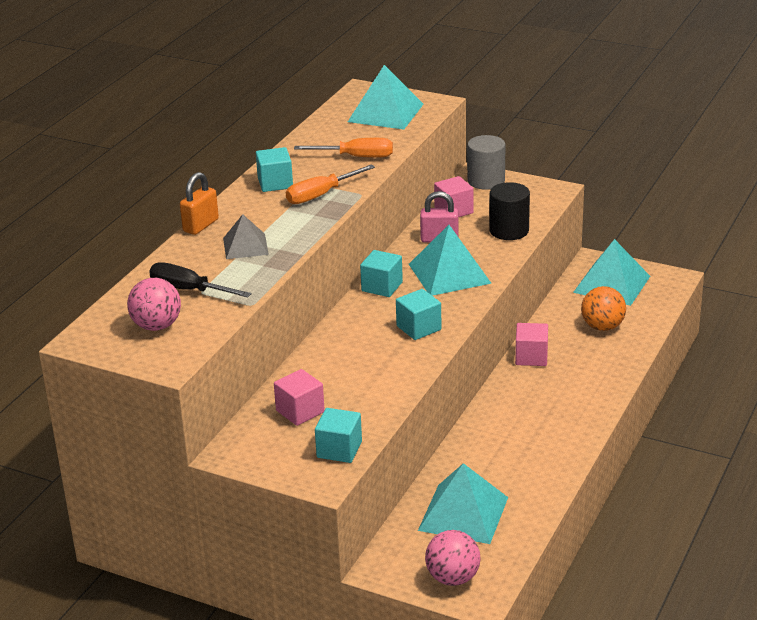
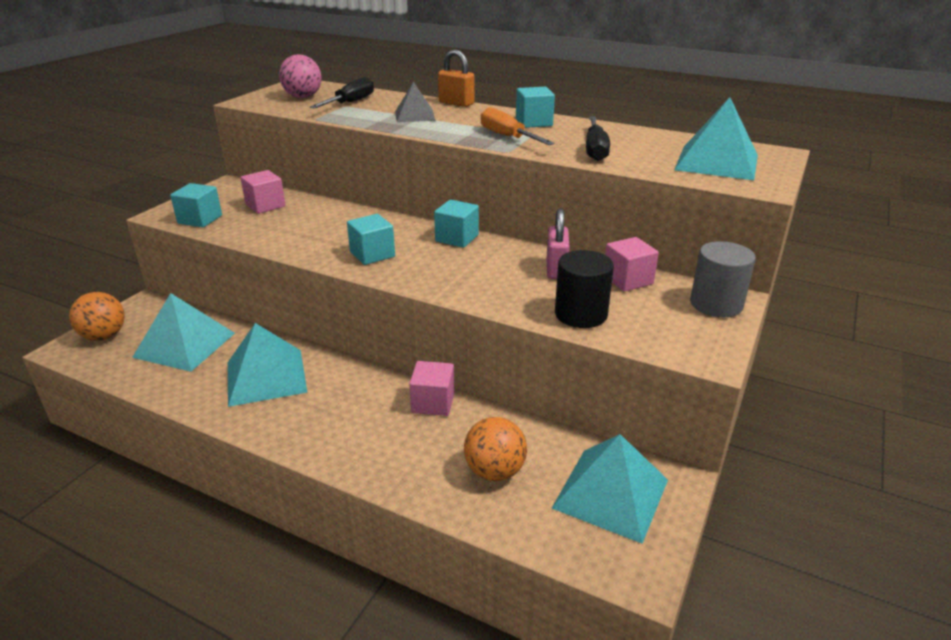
camera: 90 degrees right, 0 degrees up
orange screwdriver [294,138,393,158] -> black screwdriver [586,117,610,161]
turquoise pyramid [409,225,492,296] -> turquoise pyramid moved to [228,323,308,407]
pink ball [425,530,481,586] -> orange ball [69,292,125,341]

